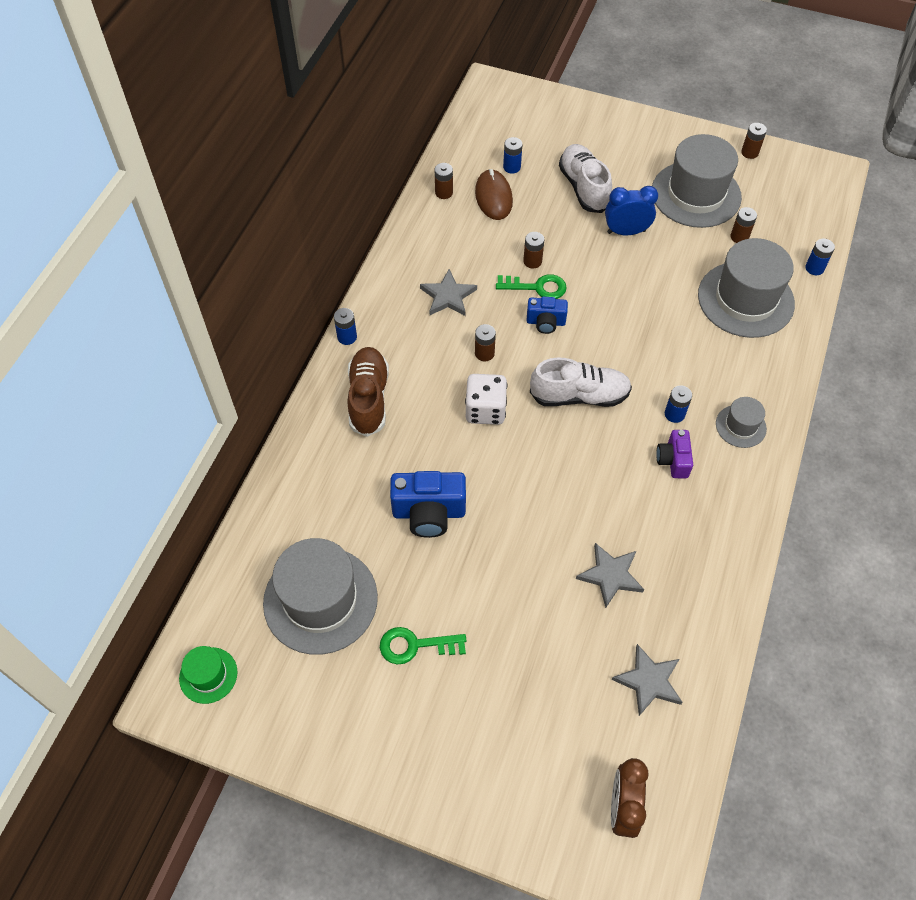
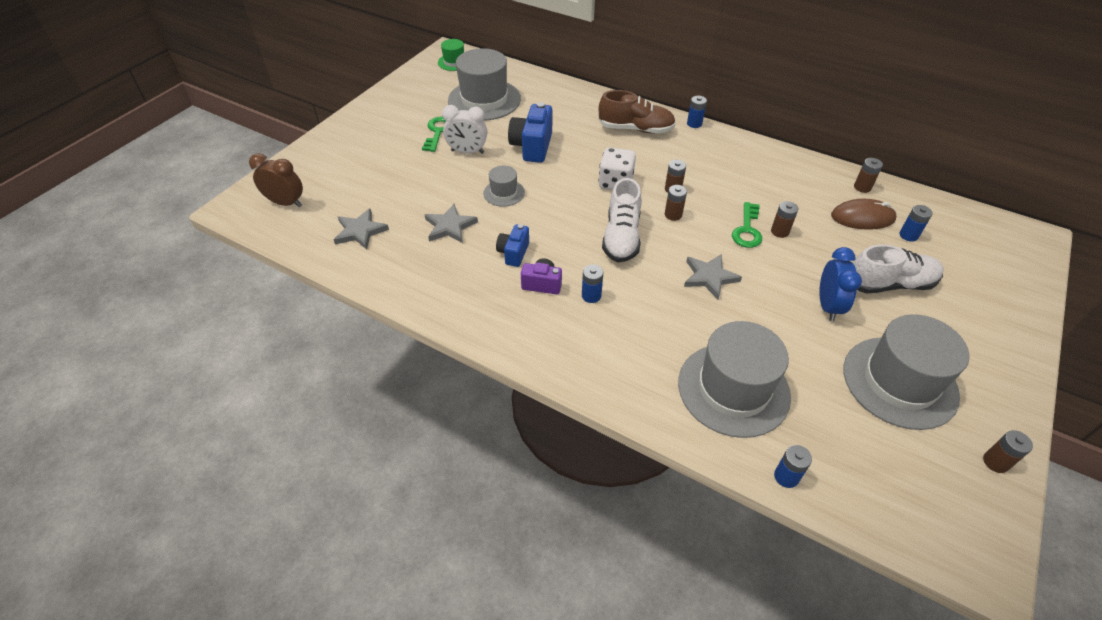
camera: 100 degrees right, 10 degrees down
grey star [420,269,477,316] -> grey star moved to [684,254,742,299]
blue camera [527,296,568,334] -> blue camera moved to [496,224,529,267]
grey hat [716,397,767,448] -> grey hat moved to [483,166,525,207]
brown battery [731,207,757,243] -> brown battery moved to [665,185,687,221]
none -> white clock [442,105,487,154]

